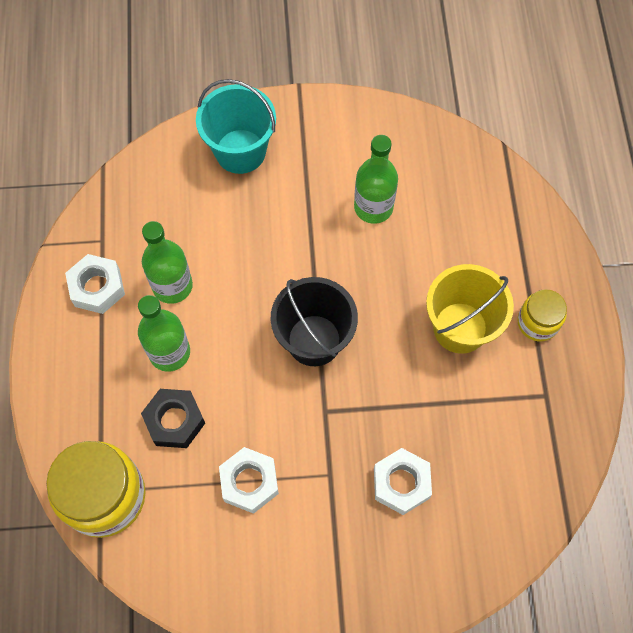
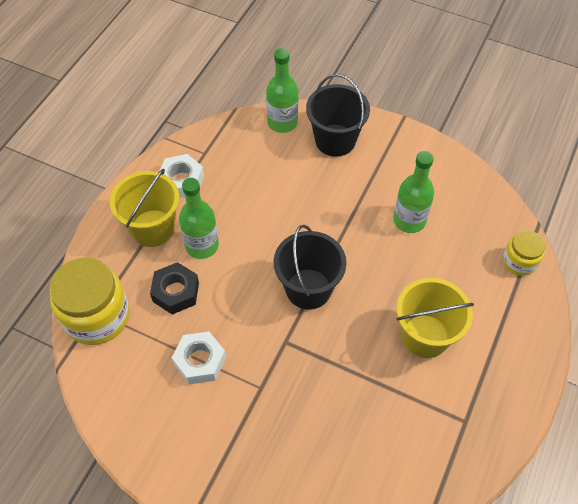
camera: 30 degrees right, 10 degrees down
green bottle [142,221,193,304] -> green bottle moved to [266,48,298,133]
turquoise bucket [196,79,276,174] -> black bucket [306,74,370,157]
white nut [374,448,432,515] -> none
yellow jar [517,289,567,341] -> yellow jar moved to [503,230,545,276]
none -> yellow bucket [110,168,179,247]

